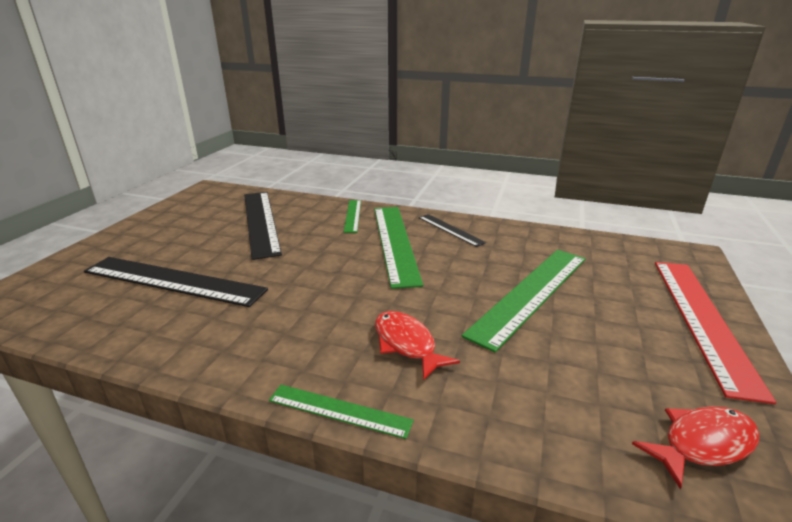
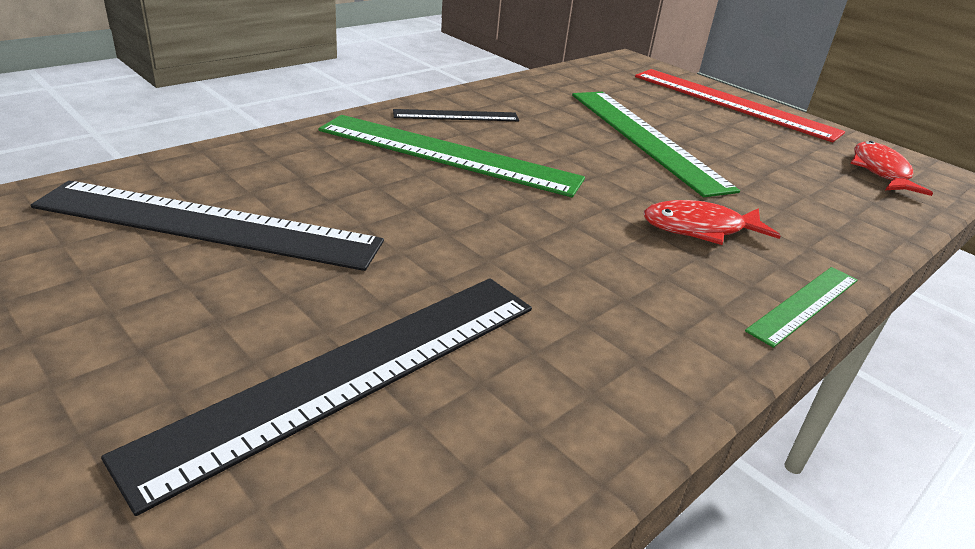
camera: 65 degrees left, 5 degrees up
green ruler [344,200,361,233] -> none

